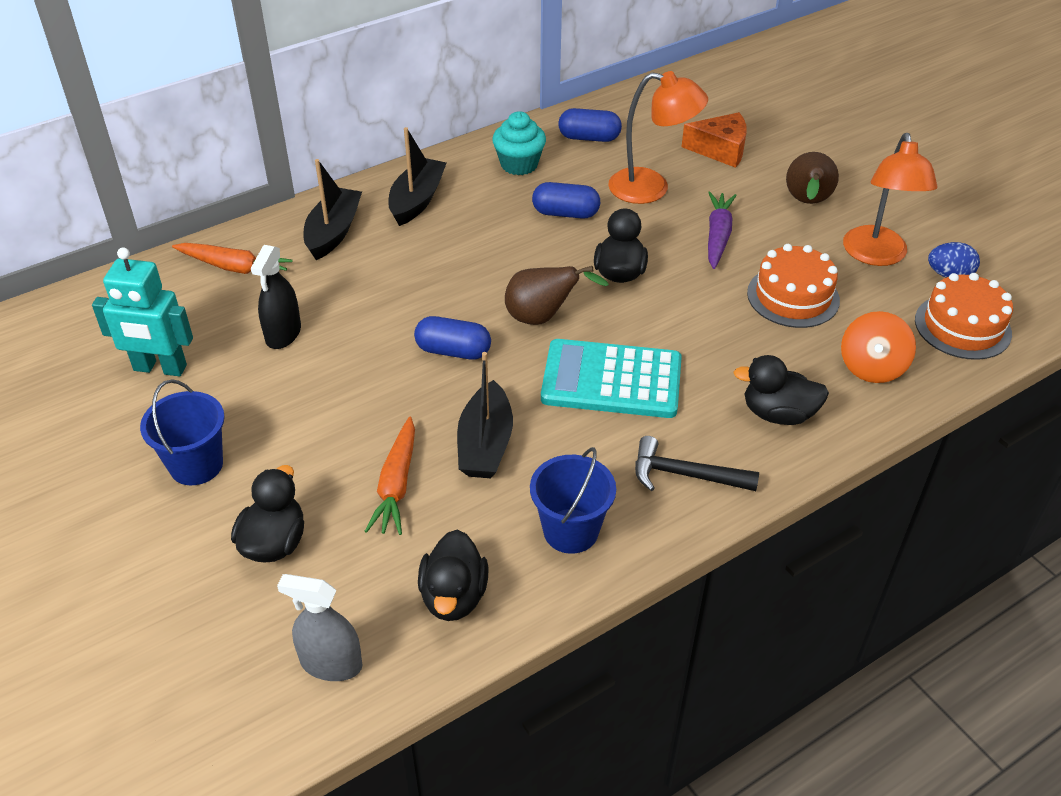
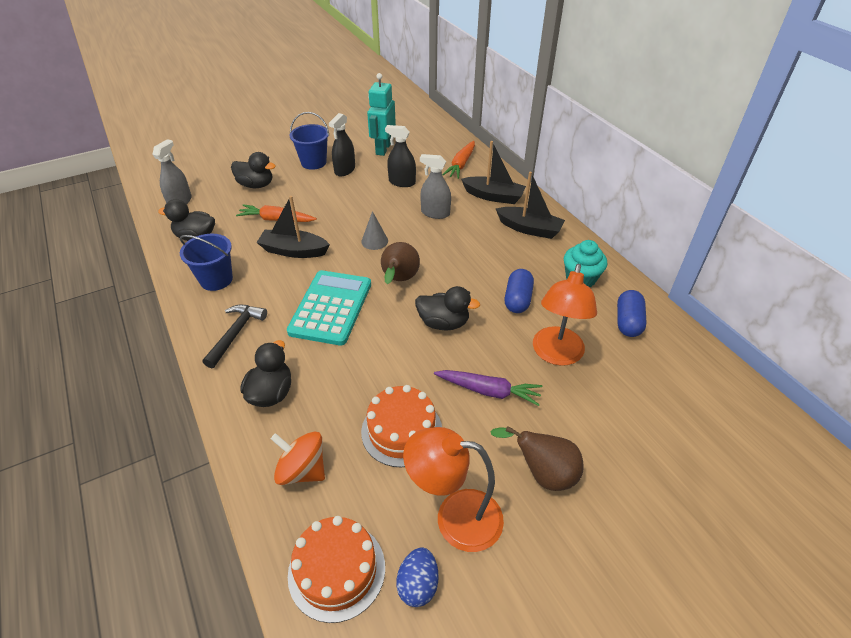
camera: 95 degrees right, 0 degrees up
blue capsule [414,316,491,360] -> grey cone [361,211,388,250]
orange cheese [682,112,747,168] -> none
none -> black spray bottle [329,113,355,176]
none -> grey spray bottle [420,154,451,219]

